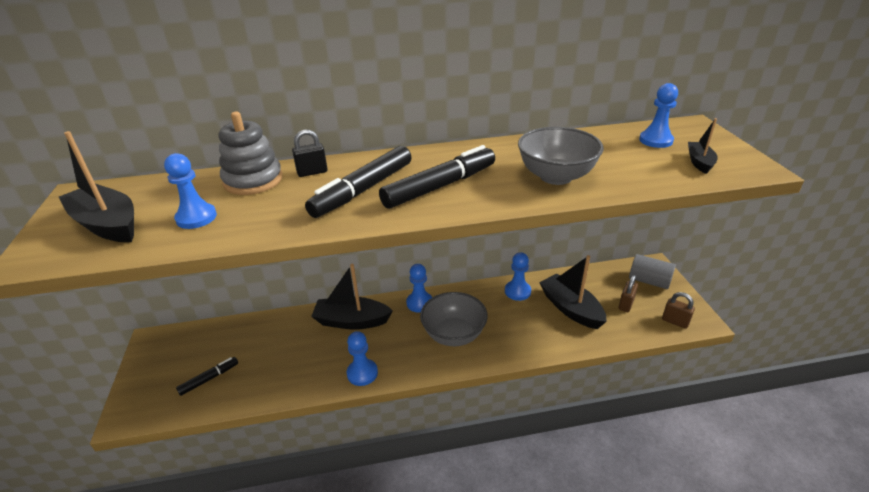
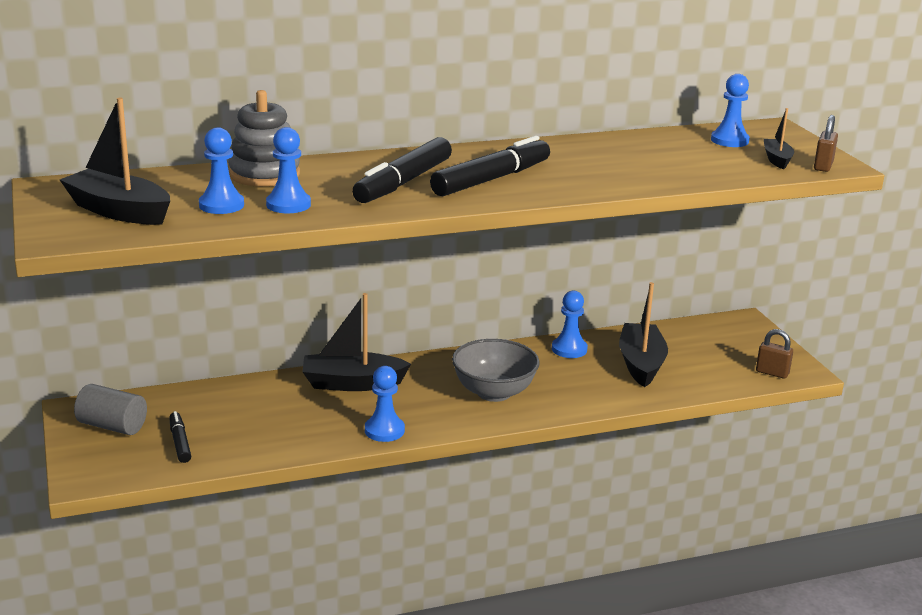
camera: 10 degrees left, 10 degrees down
black marker [176,357,238,396] -> black marker turned 60 degrees counterclockwise [169,411,191,463]
black padlock [292,130,328,177] -> none
blue pawn [406,264,432,313] -> blue pawn moved to [266,127,311,213]
grey bowl [518,127,604,185] -> none
black boat [539,255,607,329] -> black boat turned 45 degrees clockwise [619,282,668,387]
brown padlock [619,275,638,312] -> brown padlock moved to [814,115,838,172]
grey cylinder [629,254,676,289] -> grey cylinder moved to [74,384,147,435]

